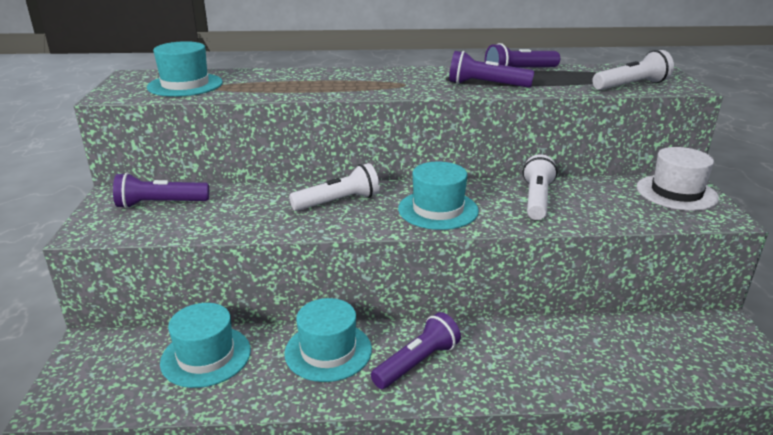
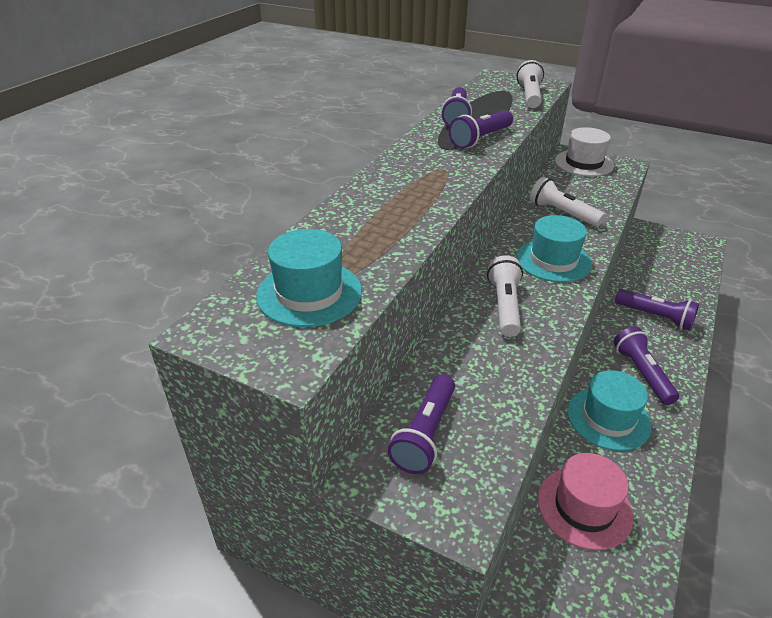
camera: 60 degrees left, 10 degrees up
turquoise hat [160,303,251,388] -> pink hat [538,453,633,551]
none -> purple flashlight [615,289,699,331]

